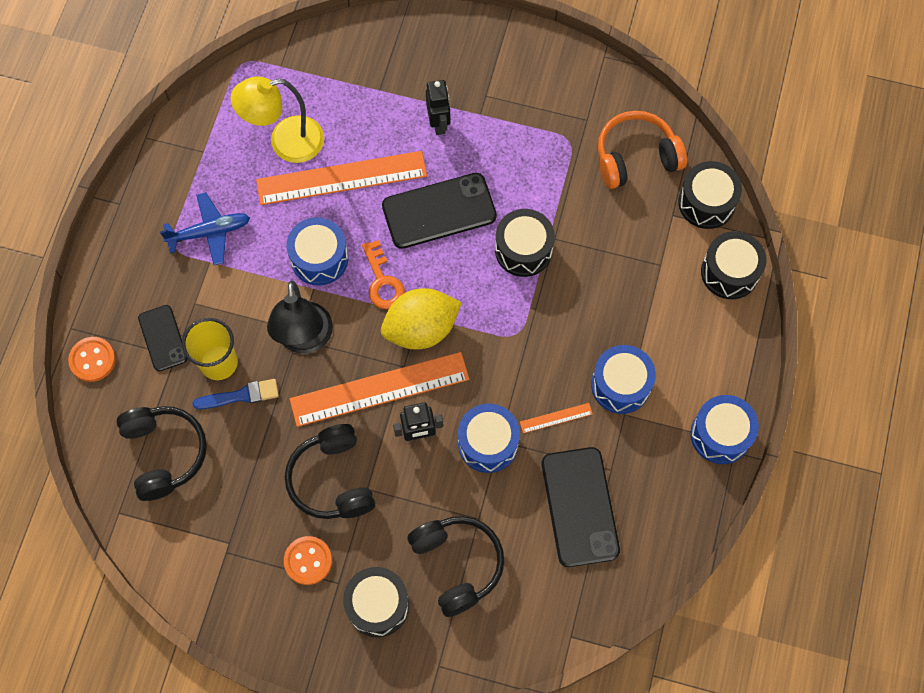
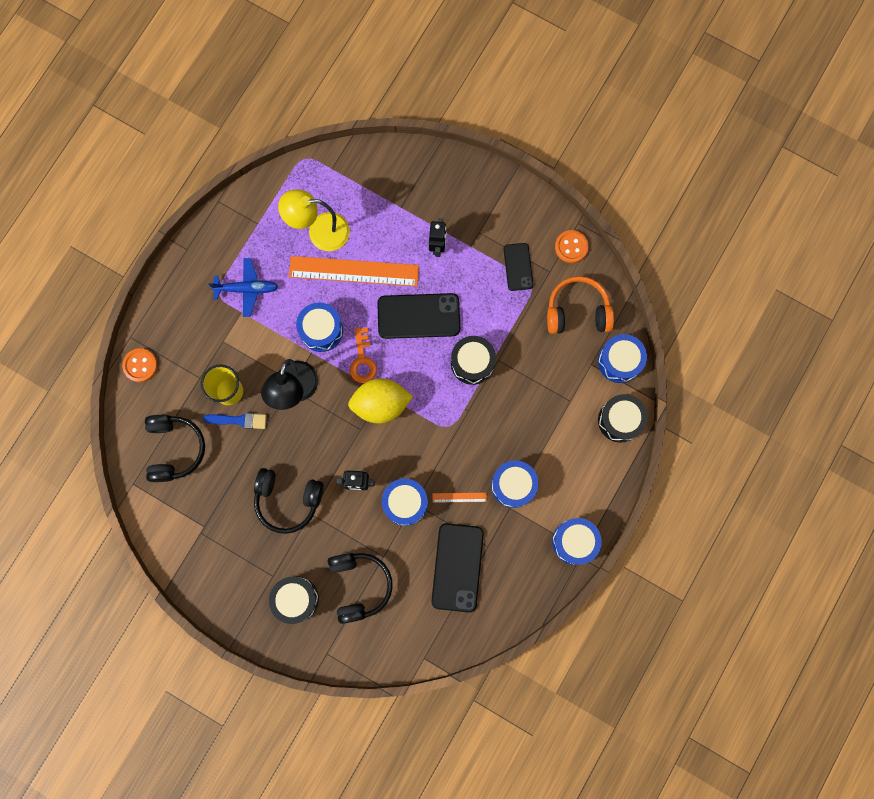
camera: 15 degrees right, 10 degrees up
black phone [138,305,188,371] -> black phone moved to [503,243,533,291]
orange button [284,536,332,585] -> orange button moved to [555,230,588,263]
black headphones [285,424,375,519] -> black headphones turned 75 degrees counterclockwise [254,468,324,534]
orange ruler [290,352,469,427] -> none
black drum [678,161,742,229] -> blue drum [598,334,647,383]

